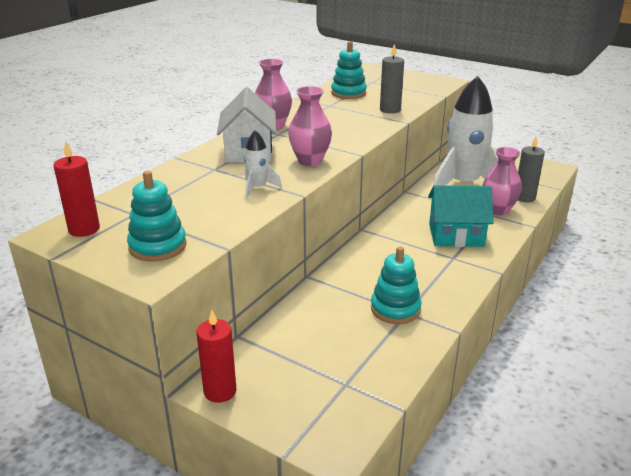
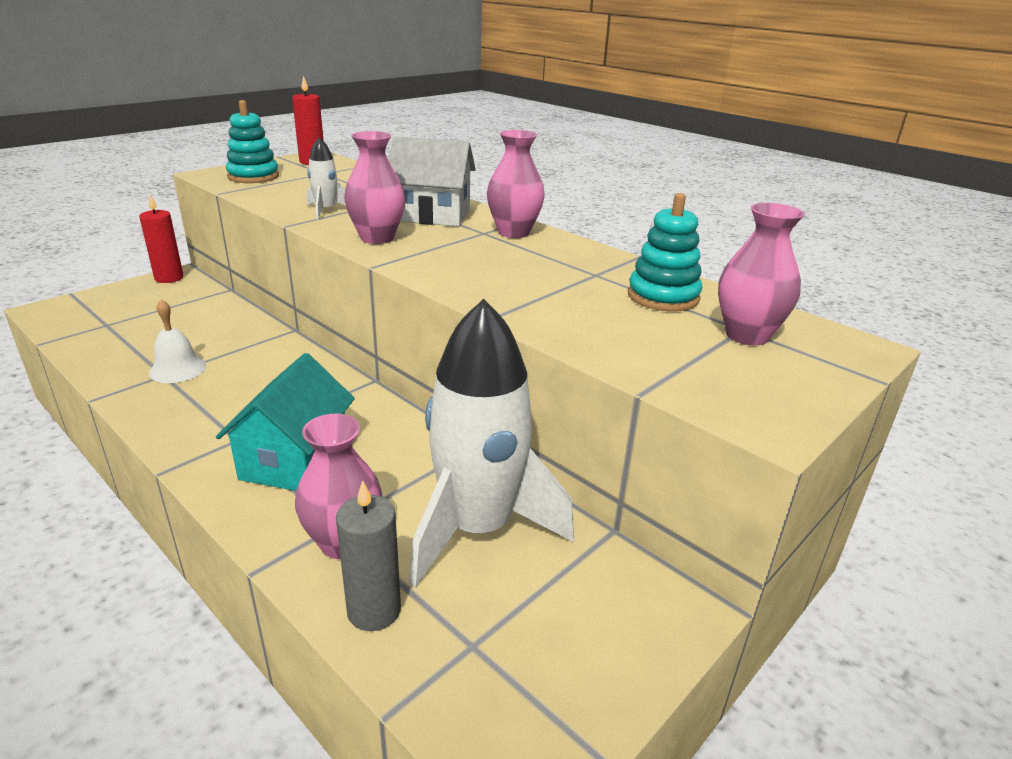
camera: 100 degrees right, 0 degrees up
turquoise stacking toy [371,246,422,324] -> white bell [149,299,206,383]
grey candle [380,44,404,114] -> none
none -> pink vase [718,203,805,345]

